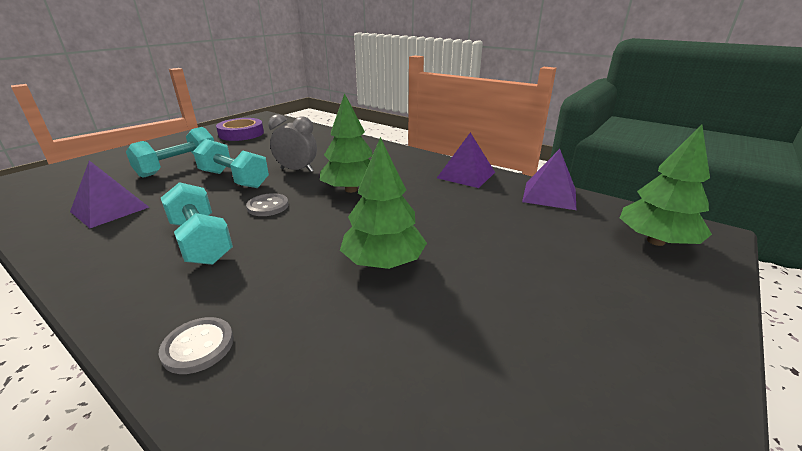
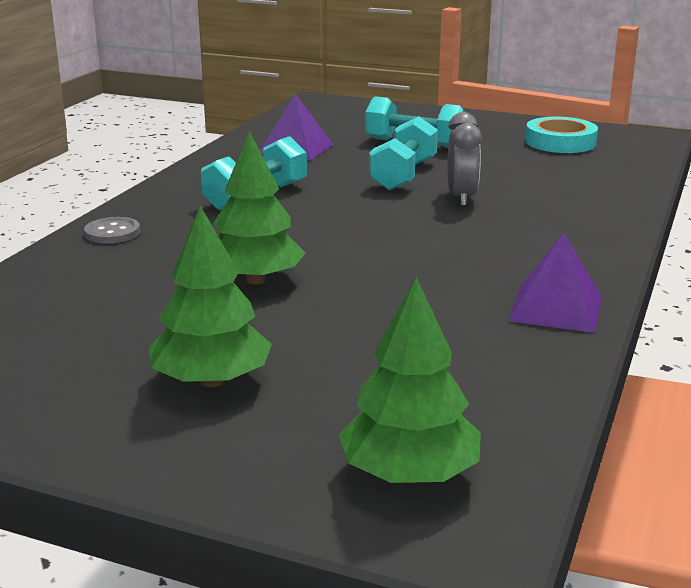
camera: 75 degrees right, 5 degrees down
purple tape [216,118,264,141] -> turquoise tape [525,117,598,153]
grey button [246,193,289,216] -> none
green tree [320,93,373,193] -> green tree moved to [149,206,272,387]
purple pyramid [522,149,576,210] -> none

